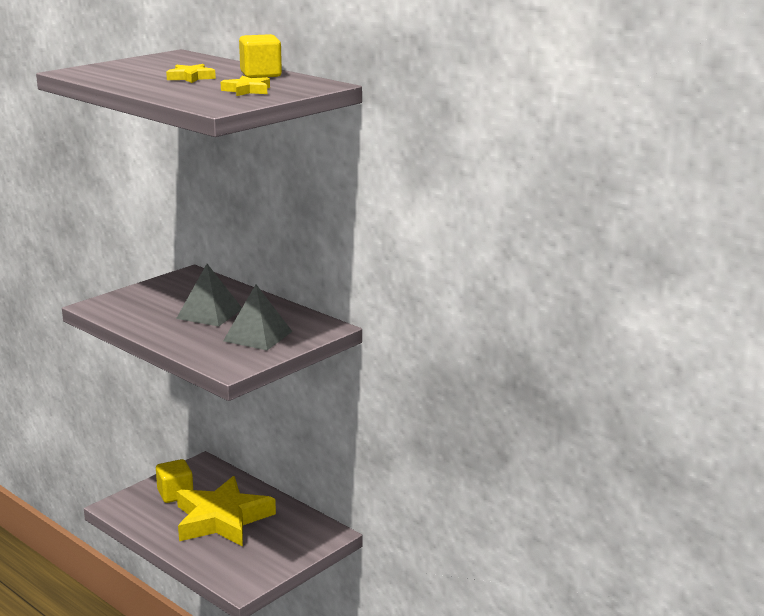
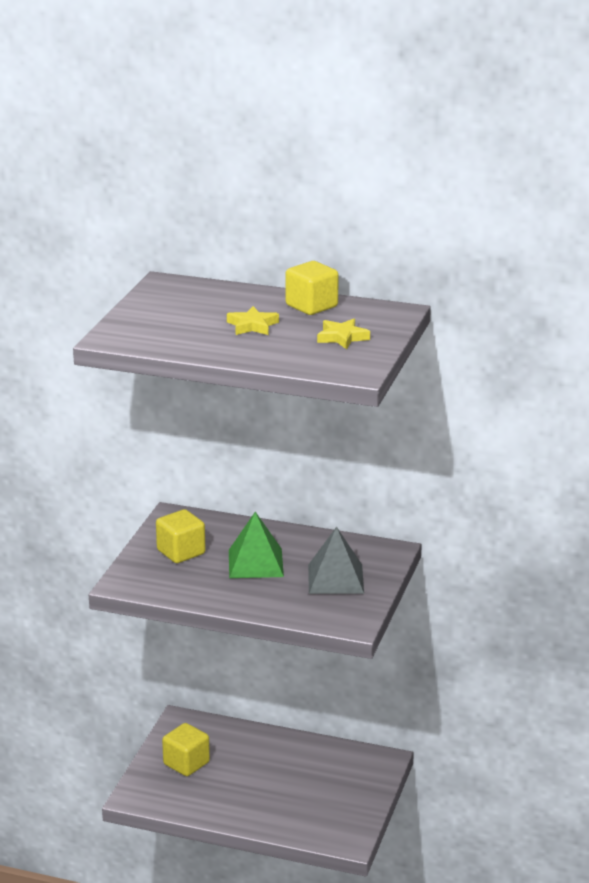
camera: 25 degrees left, 5 degrees up
grey pyramid [176,264,242,327] -> green pyramid [229,512,284,578]
yellow star [177,476,276,547] -> none
none -> yellow cube [156,509,206,563]

